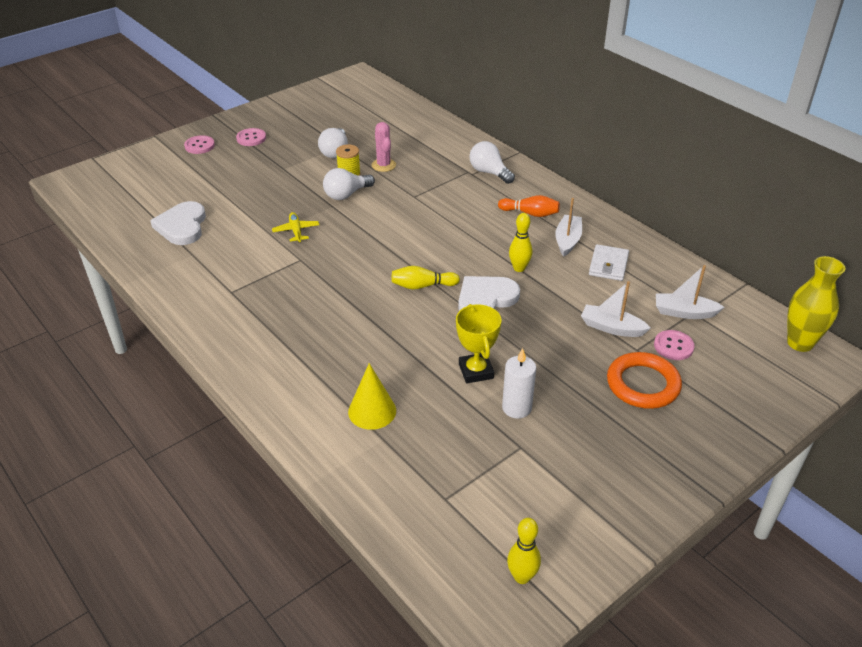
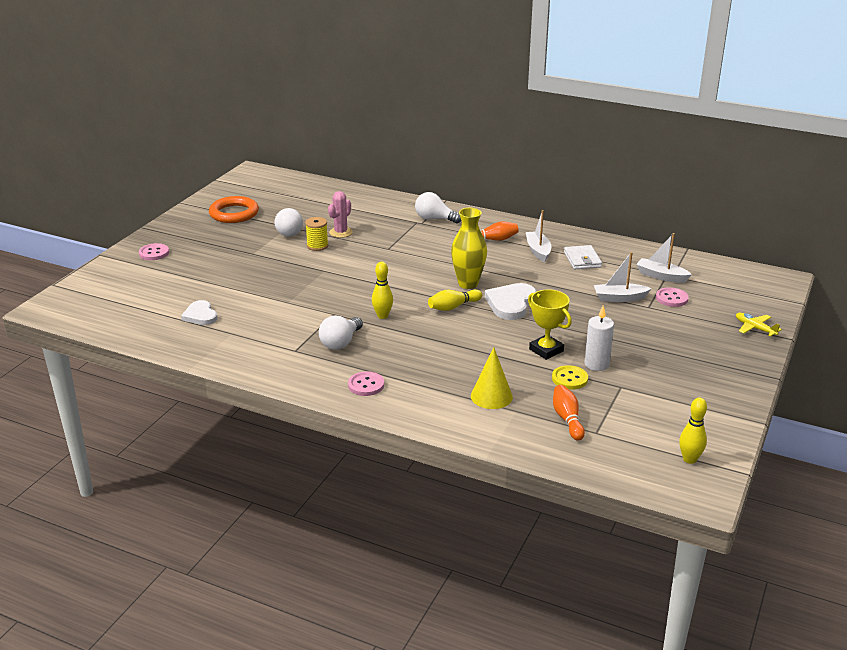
camera: 25 degrees left, 10 degrees down
white heart [150,201,206,245] -> white heart [181,300,218,325], size x0.66
pink button [236,128,266,146] -> pink button moved to [348,371,384,396]
yellow plane [272,212,319,242] -> yellow plane moved to [736,313,782,337]
white light bulb [323,168,375,200] -> white light bulb moved to [319,316,363,350]
pink cactus [371,122,396,172] -> pink cactus turned 75 degrees clockwise [328,191,353,238]
yellow bowling pin [509,213,532,272] -> yellow bowling pin moved to [372,262,393,319]
orange ring [607,352,682,409] -> orange ring moved to [209,196,259,223]
white boat [656,265,724,319] -> white boat turned 45 degrees clockwise [636,233,692,283]
yellow vase [787,256,845,352] -> yellow vase moved to [451,208,487,289]
none -> yellow button [552,365,588,390]
none -> orange bowling pin [553,385,585,441]

